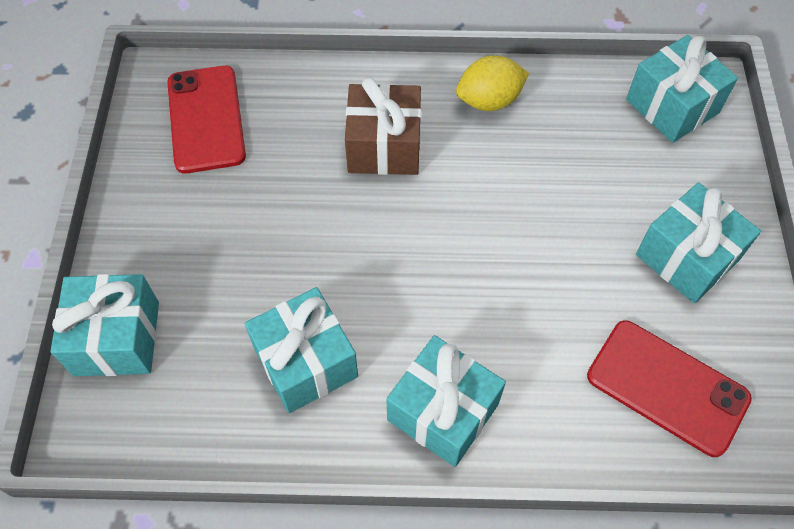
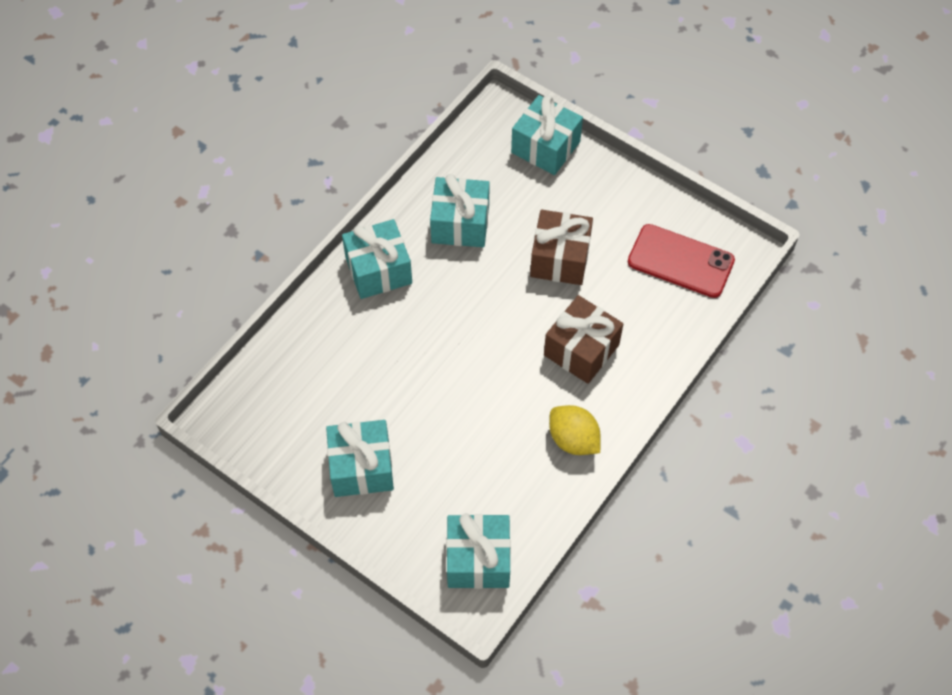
camera: 125 degrees right, 0 degrees up
yellow lemon [456,55,529,111] -> yellow lemon turned 60 degrees counterclockwise [549,405,601,455]
red phone [587,320,752,457] -> none
none -> brown gift [530,210,593,285]

